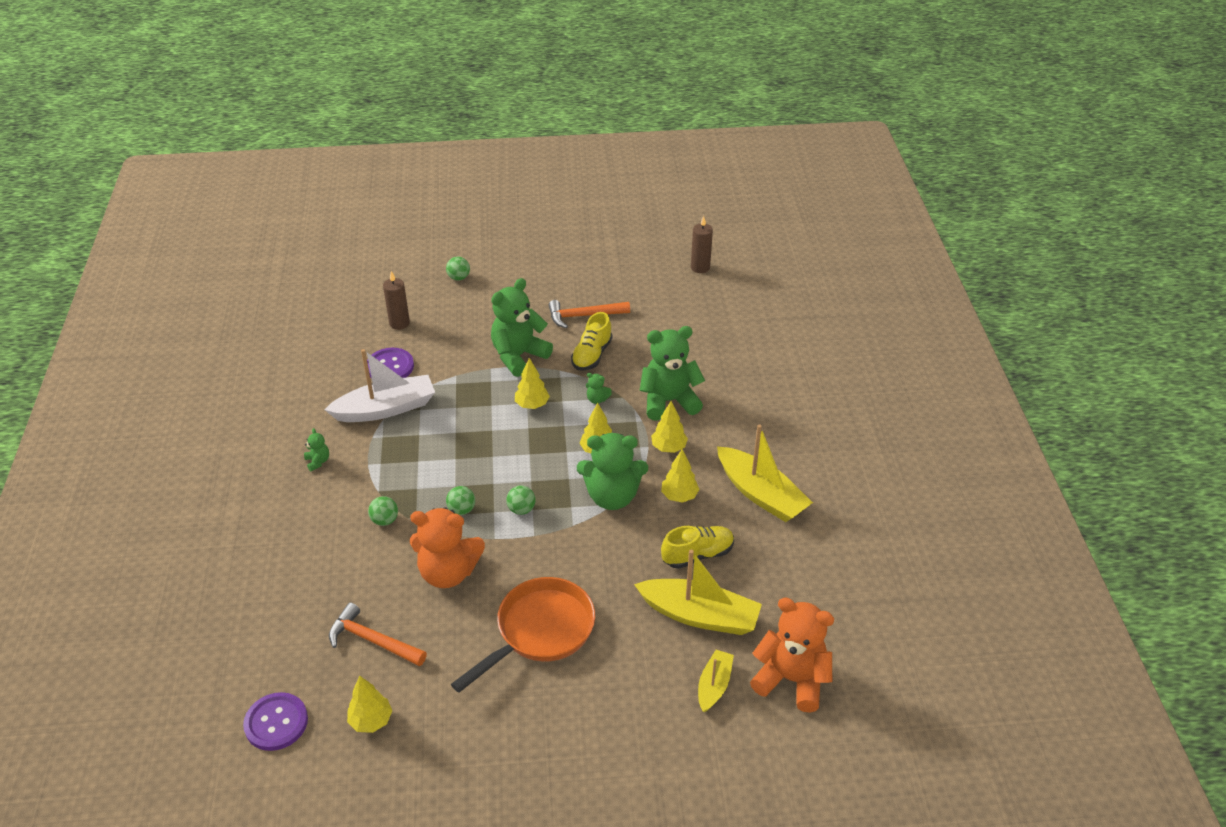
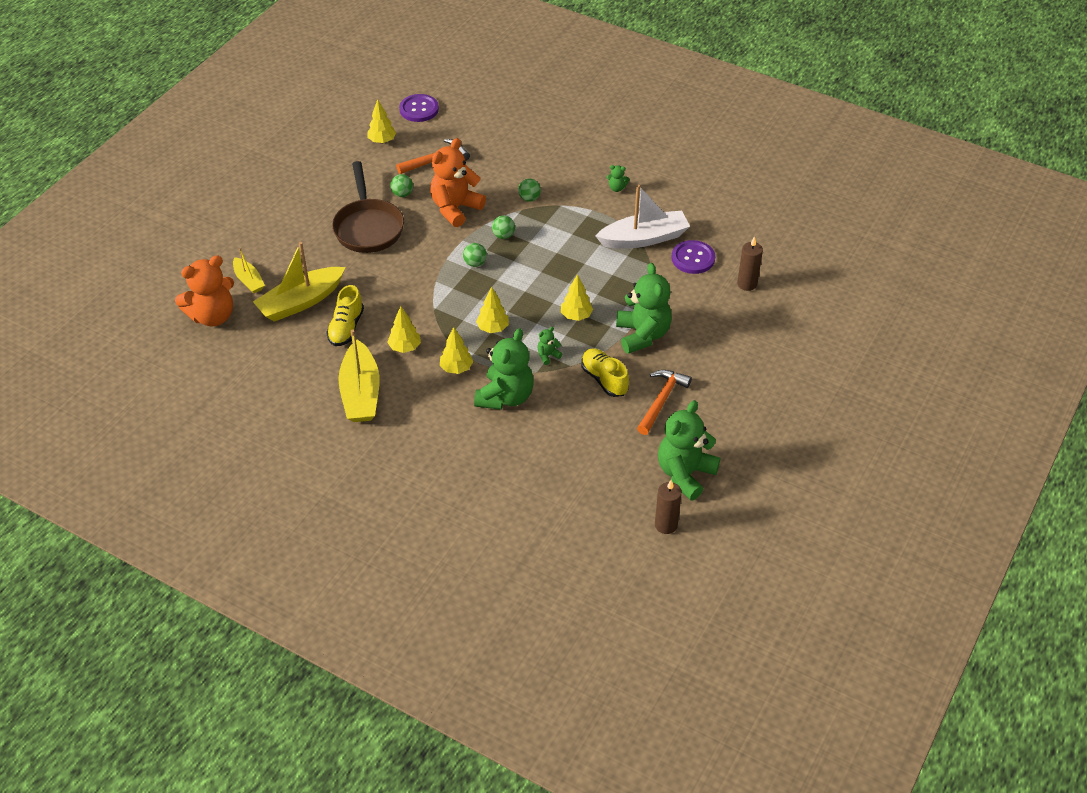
camera: 125 degrees right, 5 degrees up
white boat [324,349,435,422] -> white boat turned 120 degrees counterclockwise [595,185,690,249]
green ball [446,257,470,280] -> green ball moved to [390,174,413,197]
orange pan [451,577,595,693] -> brown pan [332,161,404,253]
green teddy bear [577,433,648,510] -> green teddy bear moved to [658,400,720,501]
yellow boat [717,425,813,522] -> yellow boat turned 90 degrees counterclockwise [338,330,380,422]

